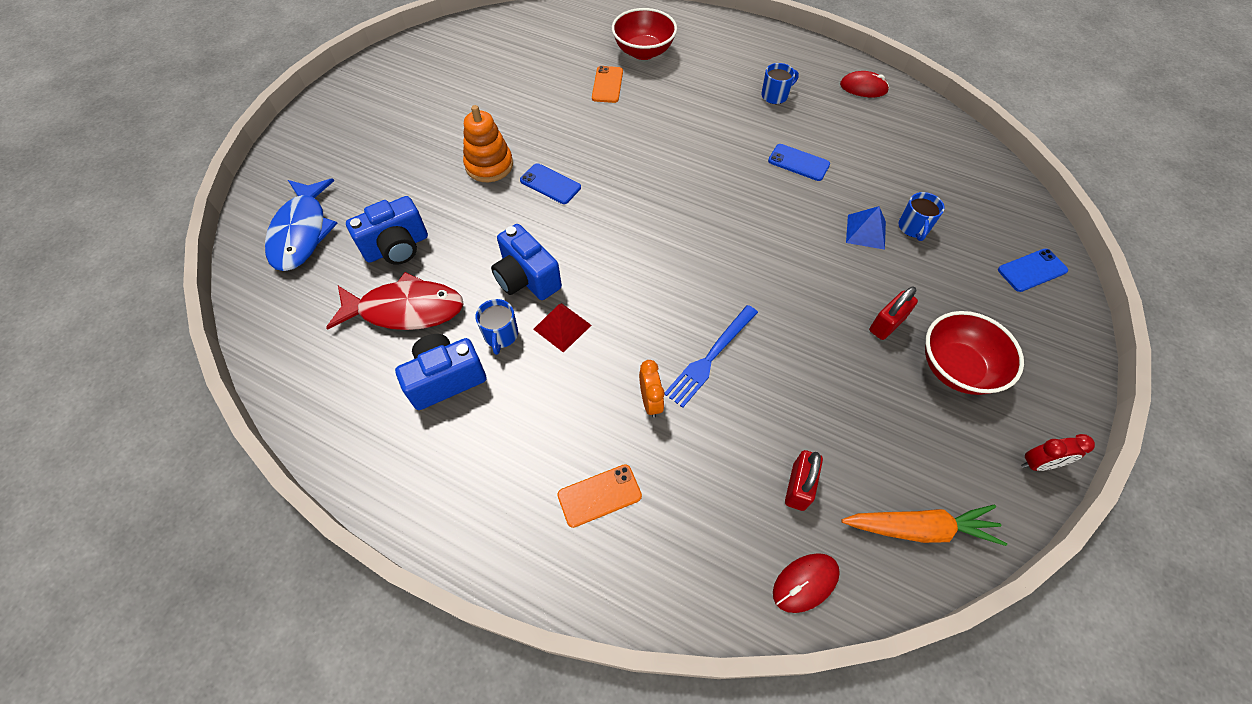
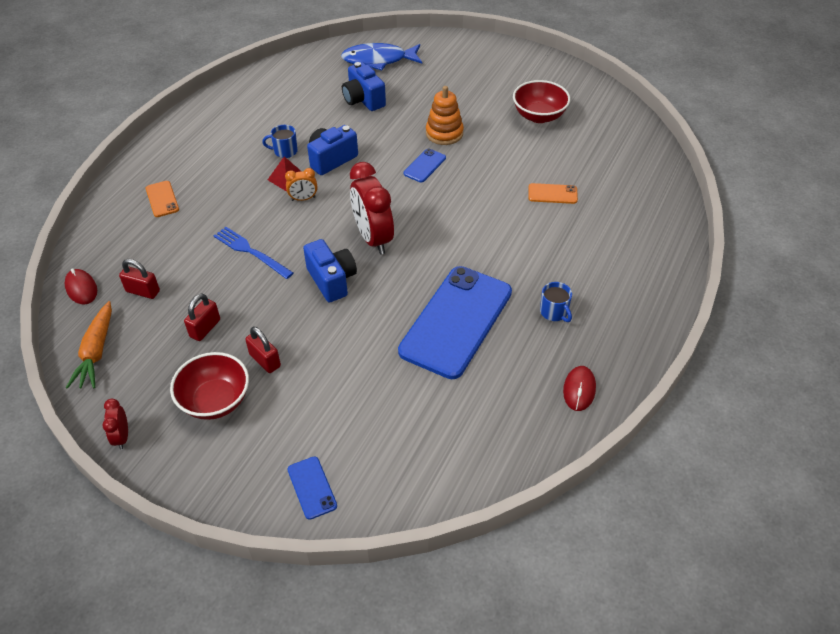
camera: 90 degrees right, 10 degrees down
red fish [326,272,464,330] -> none
blue camera [395,334,486,410] -> blue camera moved to [303,239,357,302]
red bowl [612,8,677,60] -> red bowl moved to [513,80,571,123]
orange clock [639,360,664,418] -> orange clock moved to [285,168,318,201]
blue phone [768,144,830,181] -> blue phone [398,266,512,379], size x2.40
blue pyramid [846,206,886,250] -> none
blue mug [898,192,945,241] -> none
none -> red padlock [184,293,220,341]
none -> red clock [350,162,394,255]

